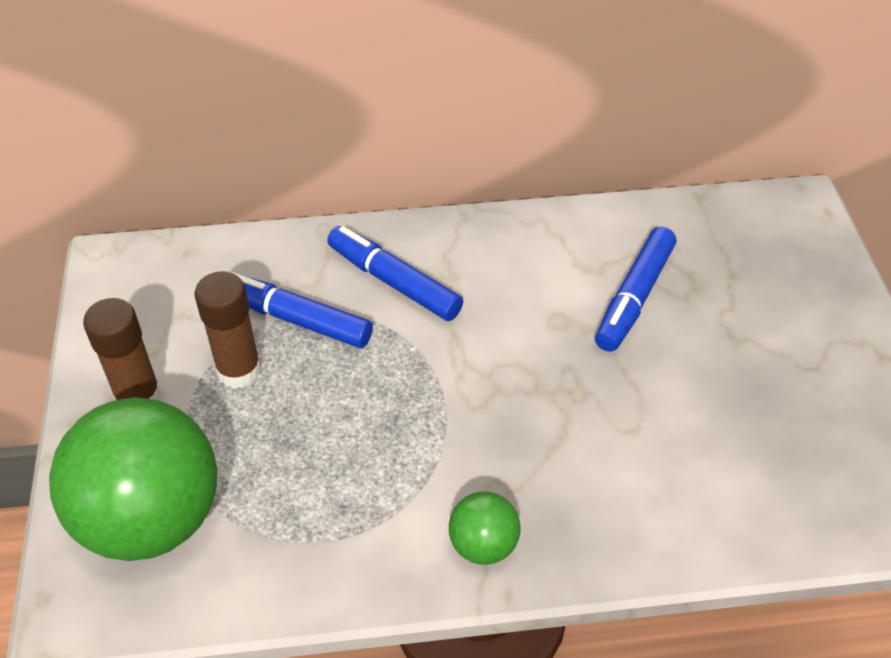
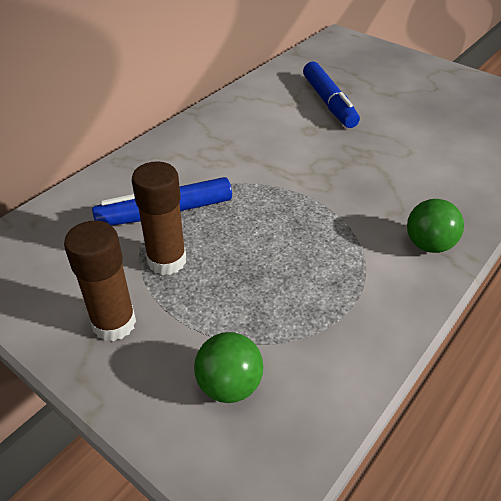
camera: 45 degrees left, 5 degrees down
green ball [49,397,217,561] -> green ball [194,332,263,403], size x0.45
blue marker [327,226,463,321] -> none

